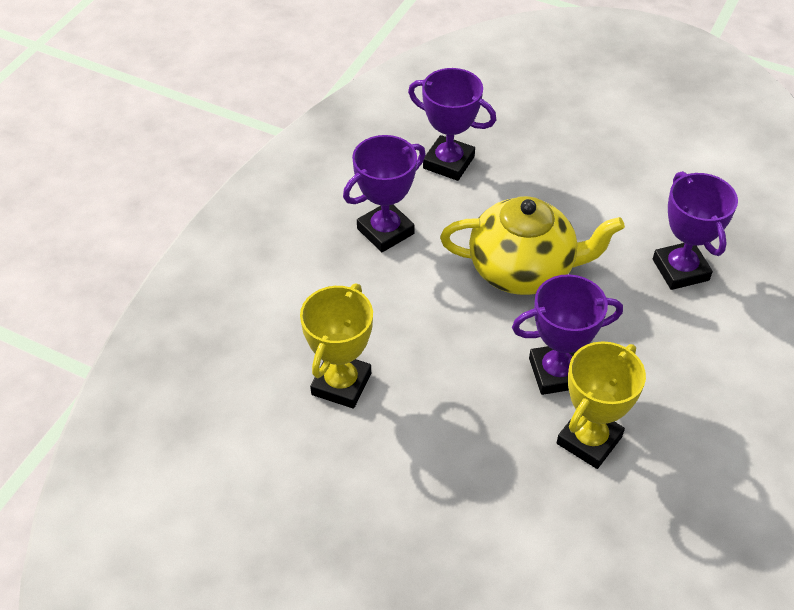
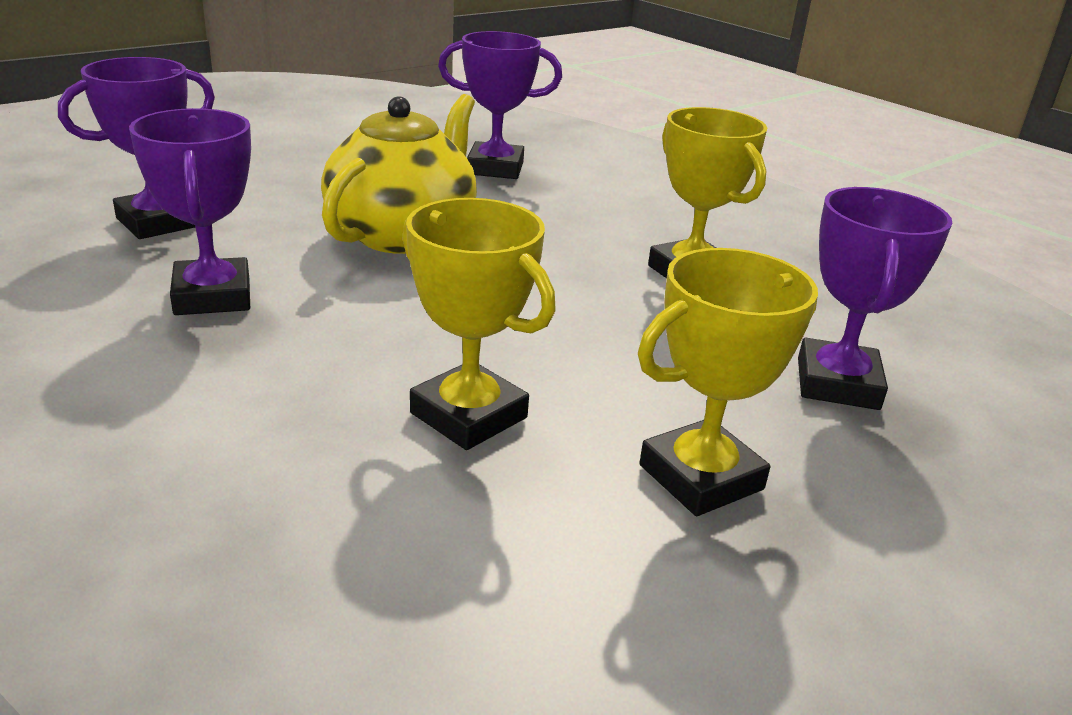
camera: 70 degrees left, 20 degrees down
purple trophy [512,274,623,395] -> purple trophy moved to [798,187,952,410]
none -> yellow trophy [638,248,818,516]

